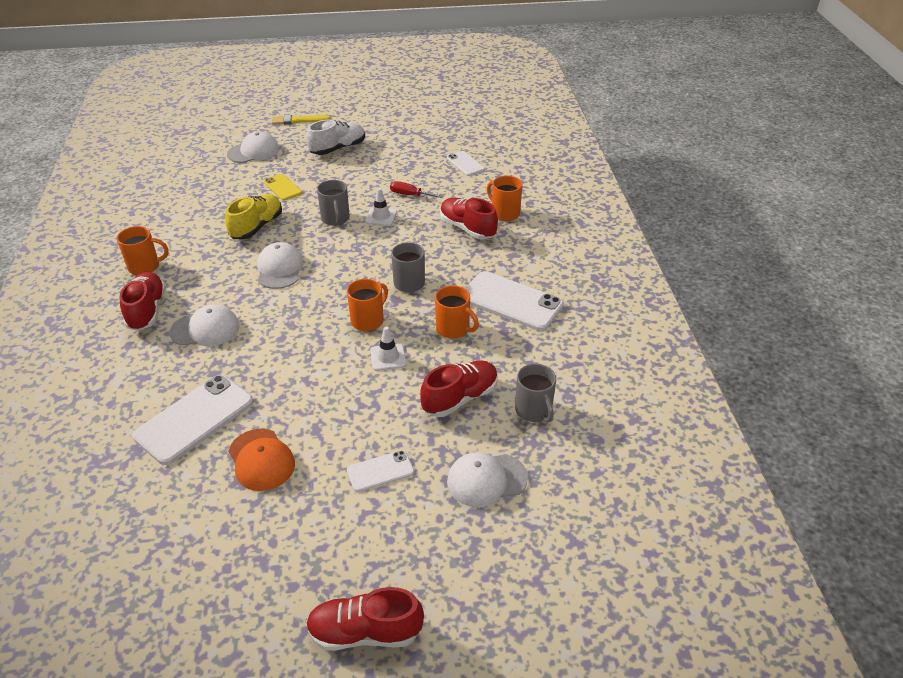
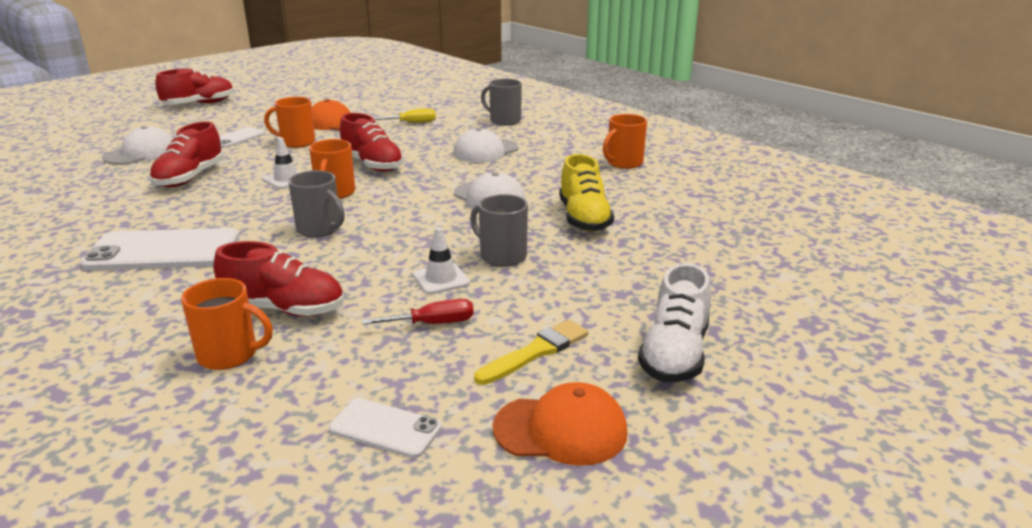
camera: 145 degrees right, 15 degrees down
red shoe [120,271,166,331] -> red shoe moved to [340,113,404,172]
white phone [132,375,253,465] -> yellow screwdriver [374,108,436,123]
white cap [227,131,279,163] -> none
yellow phone [264,174,302,200] -> none
yellow brush [272,115,331,125] -> yellow brush moved to [474,320,588,385]
orange mug [435,285,479,338] -> orange mug moved to [264,97,315,148]
grey mug [515,364,556,423] -> grey mug moved to [481,78,522,126]
none -> orange cap [493,382,628,466]

